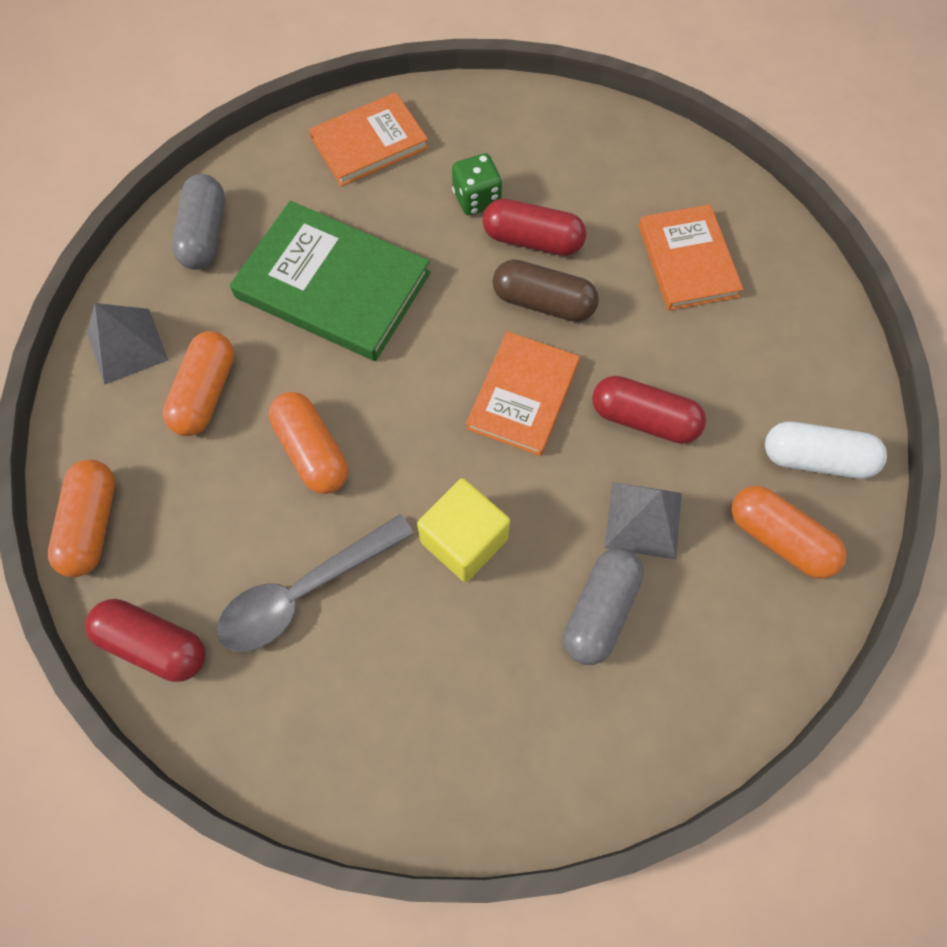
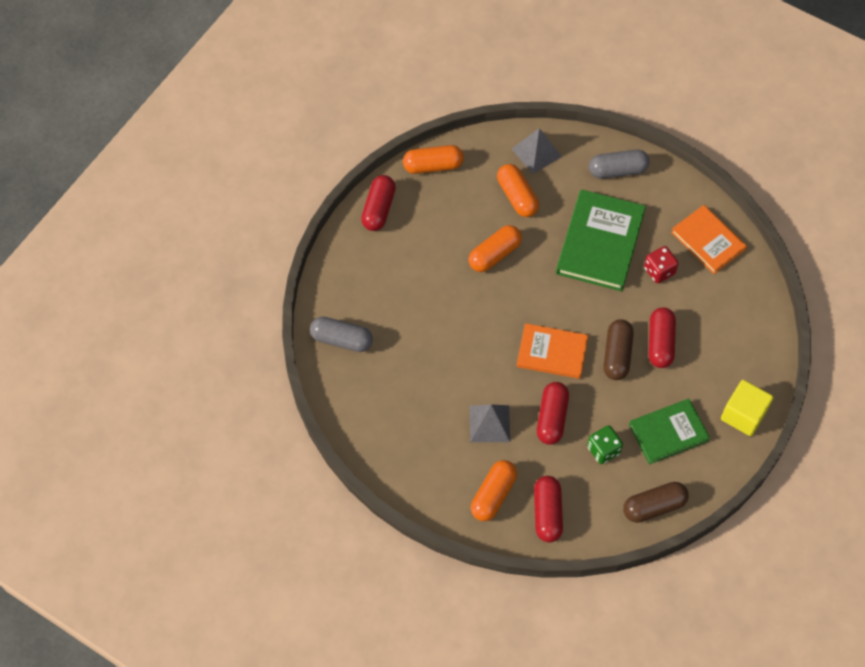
camera: 80 degrees right, 5 degrees down
orange capsule [163,331,234,436] -> orange capsule turned 60 degrees clockwise [497,164,539,217]
grey spoon [217,514,414,652] -> none
yellow cube [417,478,510,582] -> yellow cube moved to [721,380,774,436]
green dice [452,153,502,215] -> green dice moved to [587,425,623,464]
grey capsule [563,547,644,665] -> grey capsule moved to [310,317,373,352]
orange book [639,204,743,311] -> green book [629,399,710,465]
white capsule [765,422,887,479] -> red capsule [534,476,563,543]
none -> brown capsule [623,482,689,523]
none -> red dice [644,246,679,283]

